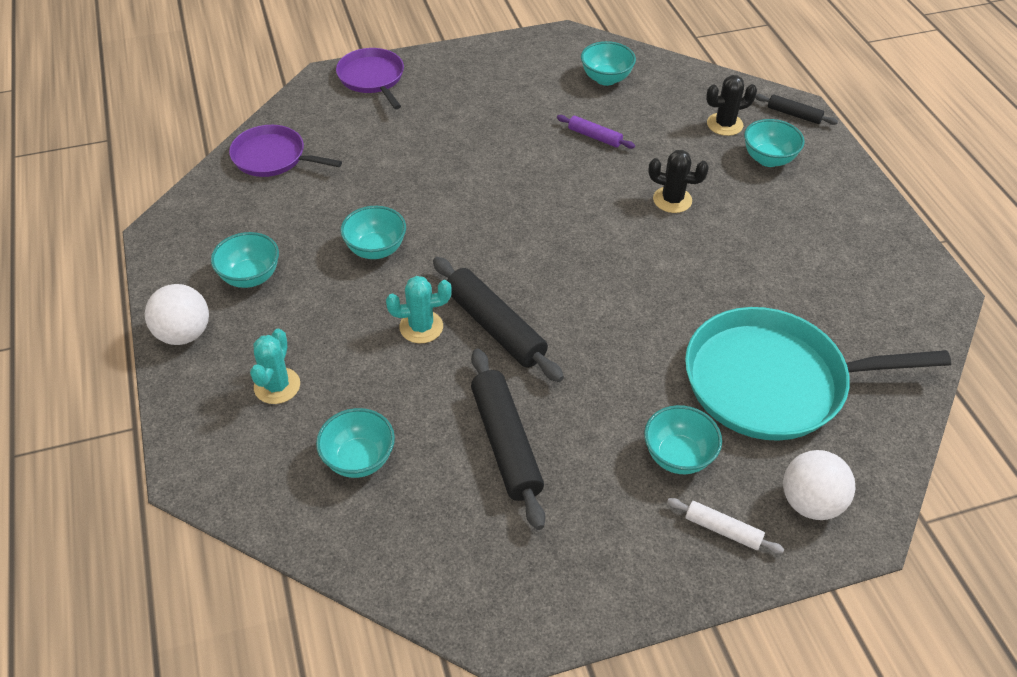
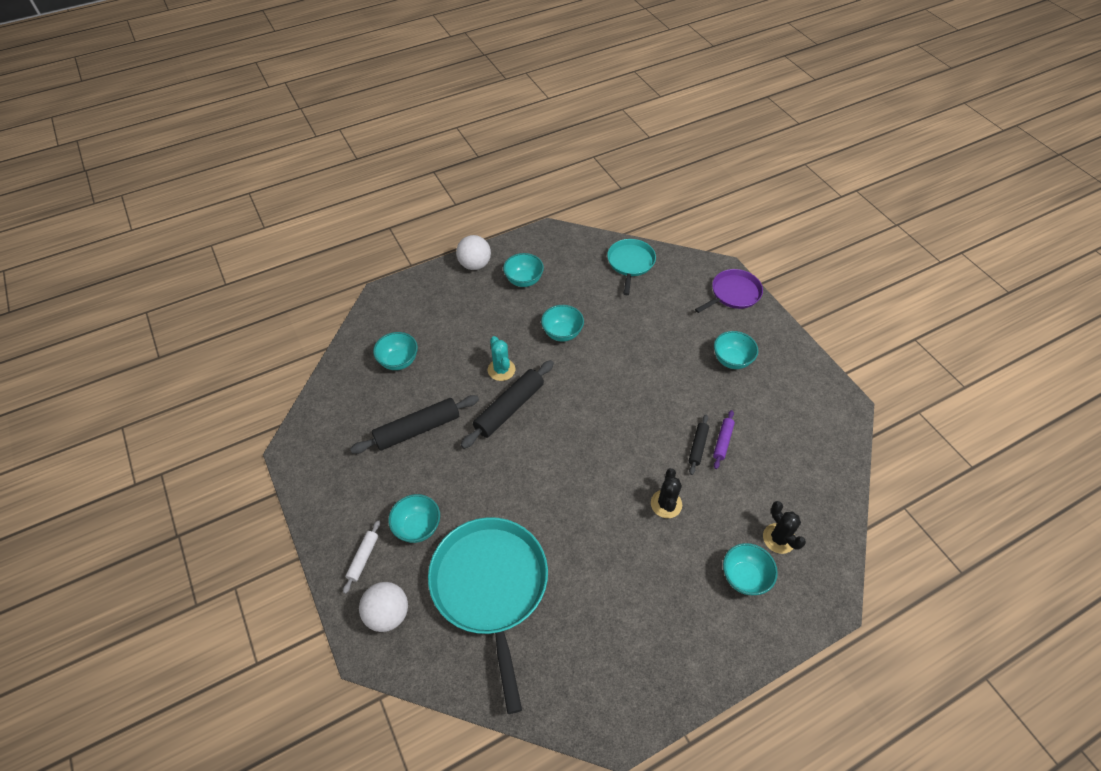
camera: 80 degrees right, 5 degrees up
purple pan [229,125,342,177] -> turquoise pan [607,239,656,295]
turquoise cactus [250,329,300,404] -> none
turquoise bowl [581,41,636,86] -> turquoise bowl moved to [714,331,758,369]
black rolling pin [755,94,838,125] -> black rolling pin moved to [689,415,709,475]

